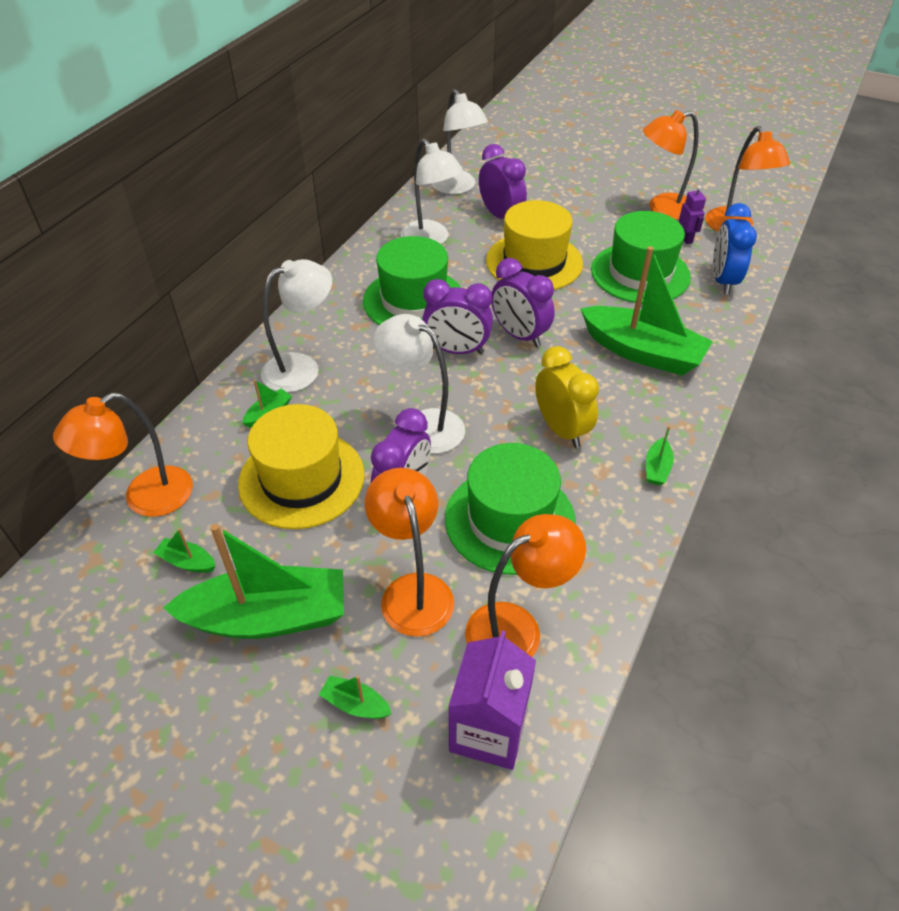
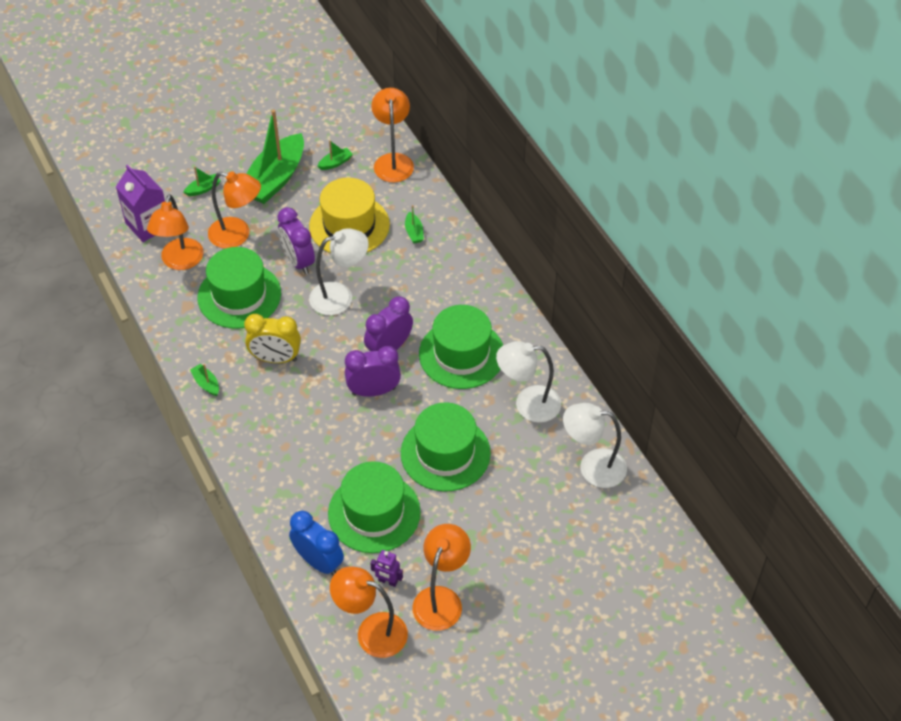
camera: 125 degrees right, 5 degrees up
white lamp [261,259,332,393] -> none
purple clock [479,144,527,219] -> none
yellow hat [486,200,583,290] -> green hat [401,402,491,492]
green boat [580,246,713,376] -> none

